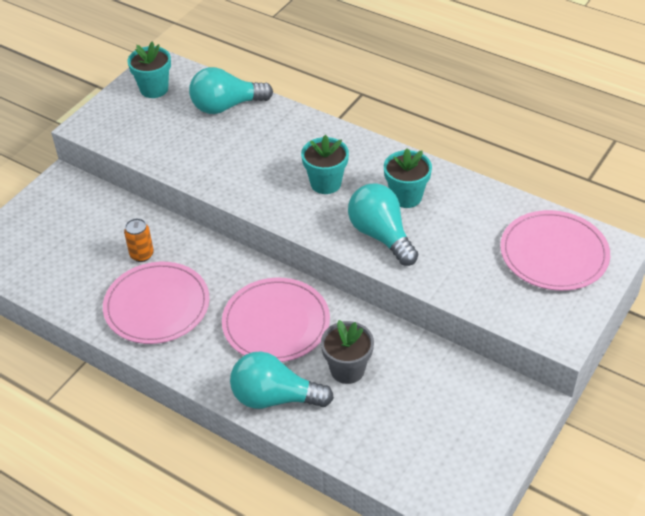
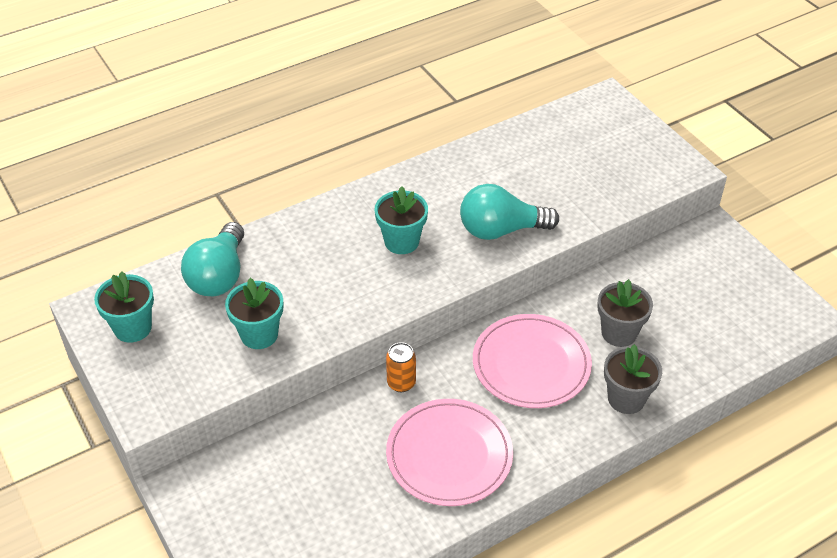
camera: 65 degrees left, 0 degrees up
orange can [124,218,154,262] -> orange can moved to [386,342,416,392]
turquoise light bulb [230,351,334,409] -> grey flower pot [604,344,662,414]
turquoise flower pot [384,148,432,208] -> turquoise flower pot moved to [225,278,283,349]
pink plate [500,210,610,291] -> none

